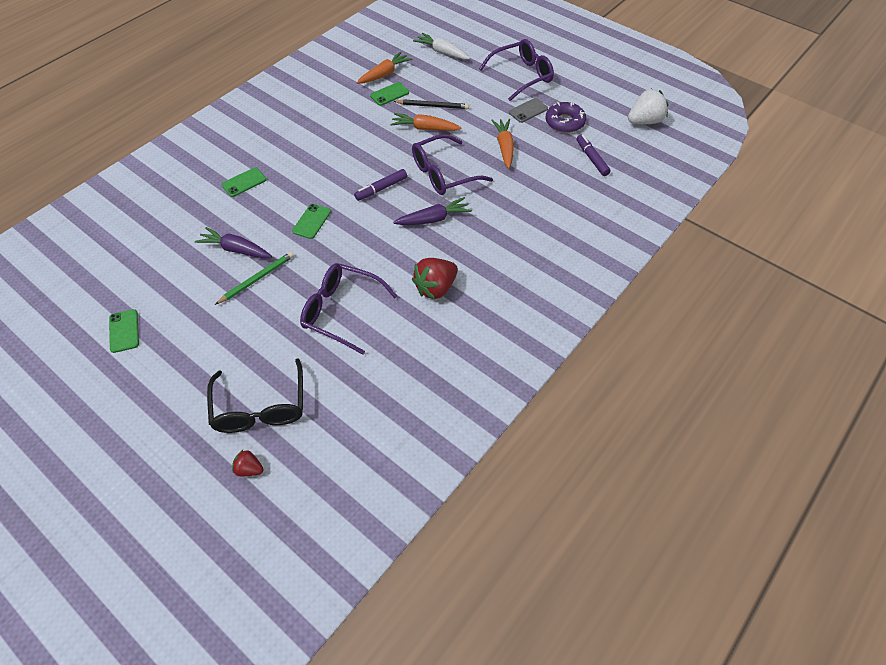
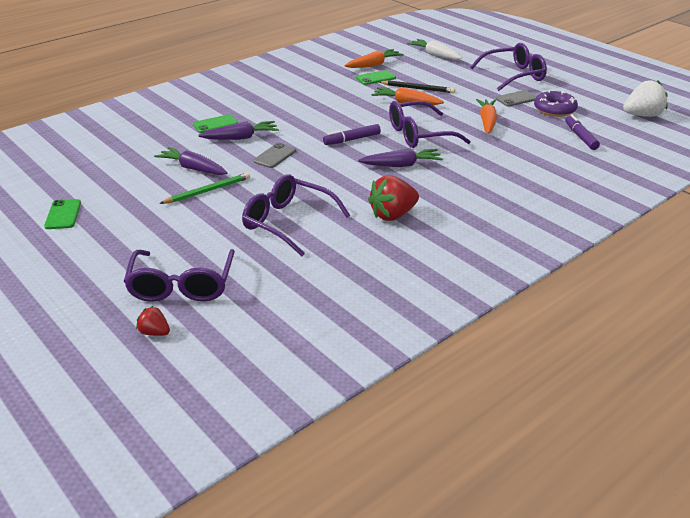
camera: 10 degrees right, 20 degrees down
black glasses [207,358,303,433] -> purple glasses [124,249,235,302]
green phone [292,204,331,239] -> grey phone [253,143,296,168]
none -> purple carrot [198,121,279,140]

